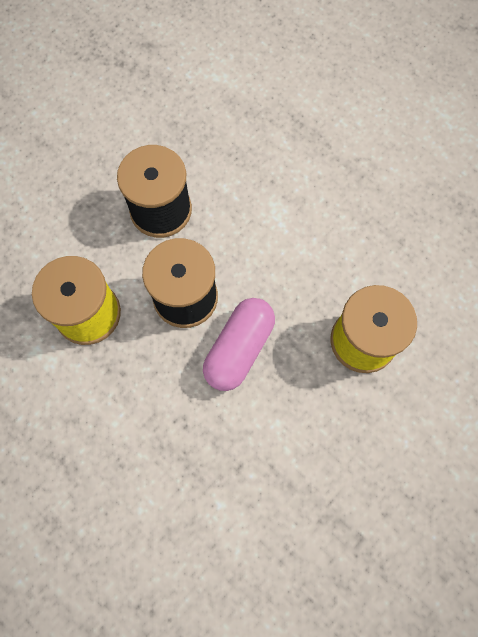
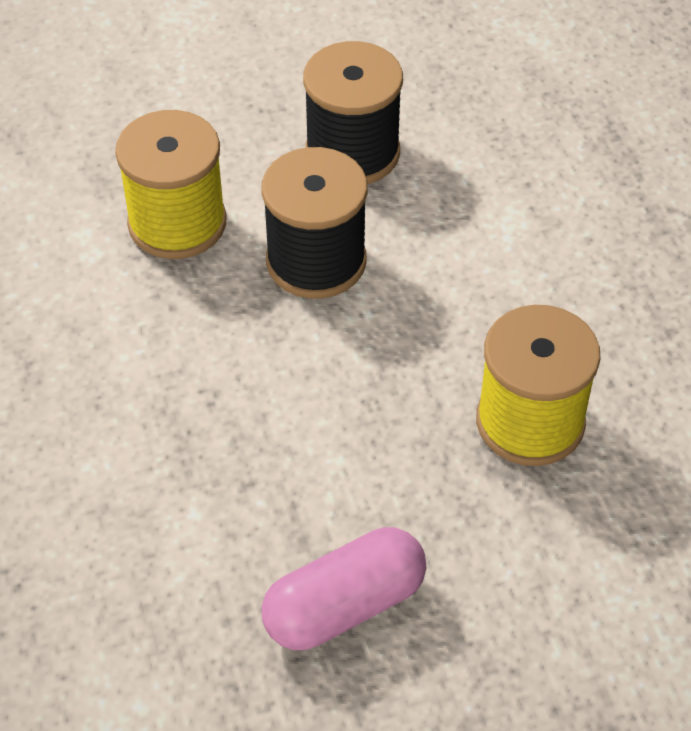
camera: 30 degrees right, 20 degrees down
pink capsule [203,298,275,391] -> pink capsule moved to [262,527,426,650]

